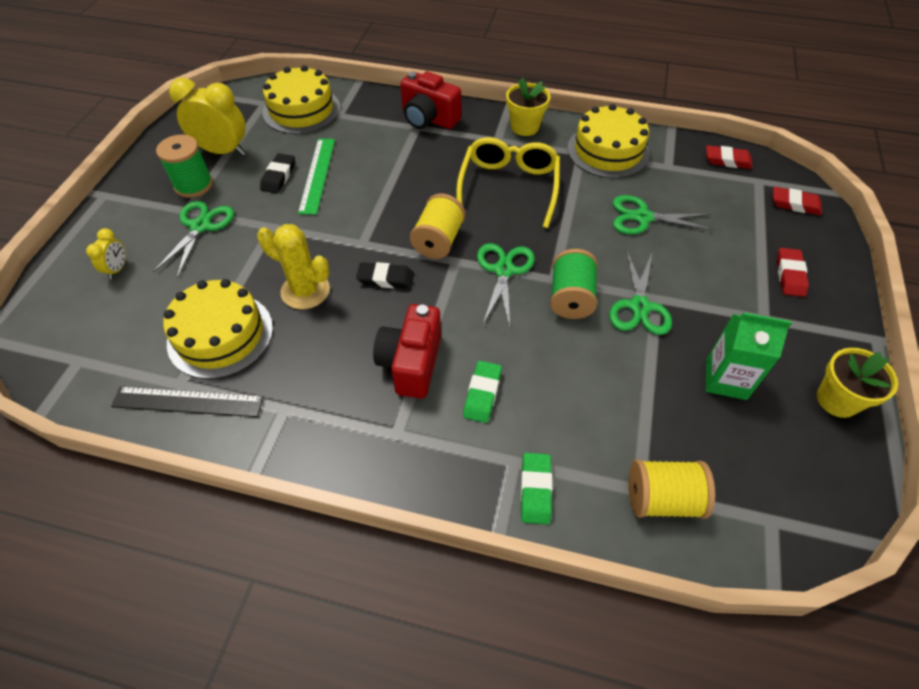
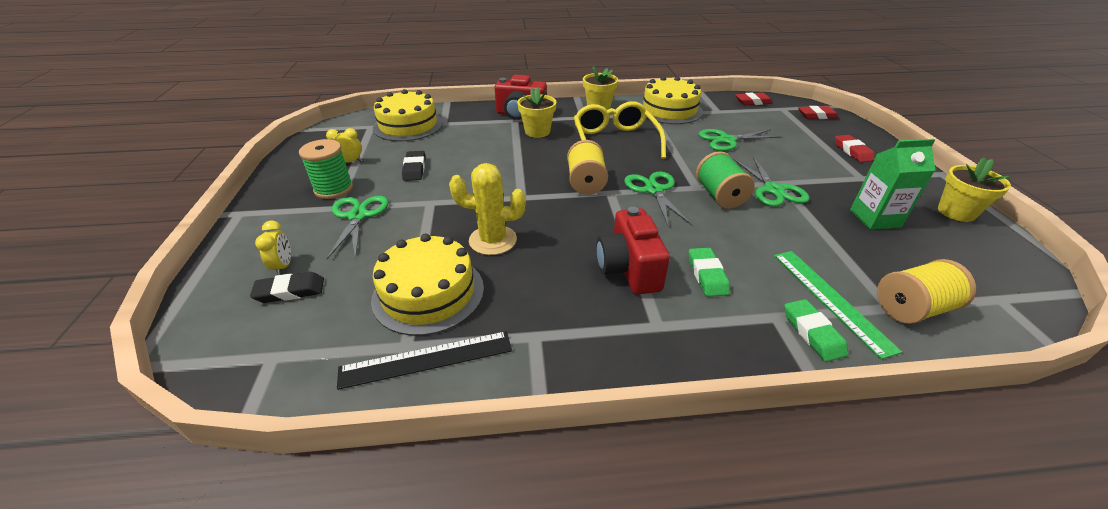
camera: 20 degrees left, 15 degrees down
yellow clock [169,78,246,156] -> yellow clock [326,128,362,162], size x0.50
green ruler [298,139,335,215] -> green ruler moved to [774,251,902,359]
black eraser [356,262,414,289] -> black eraser moved to [250,272,324,303]
none -> yellow flower pot [517,87,556,138]

